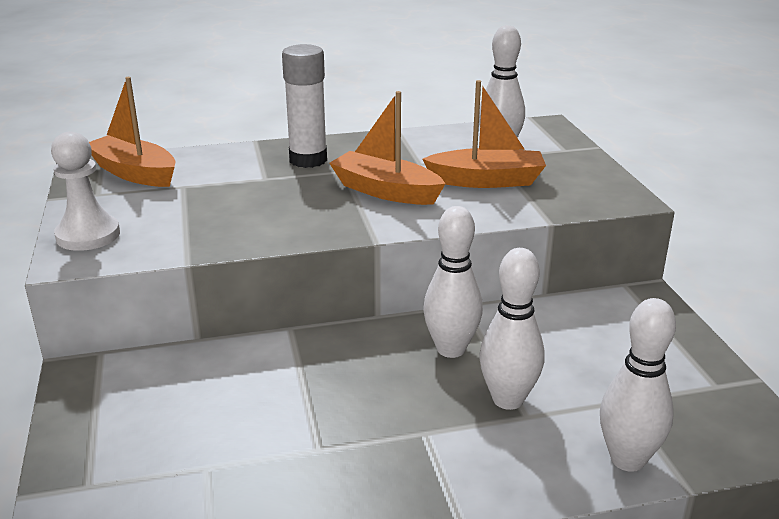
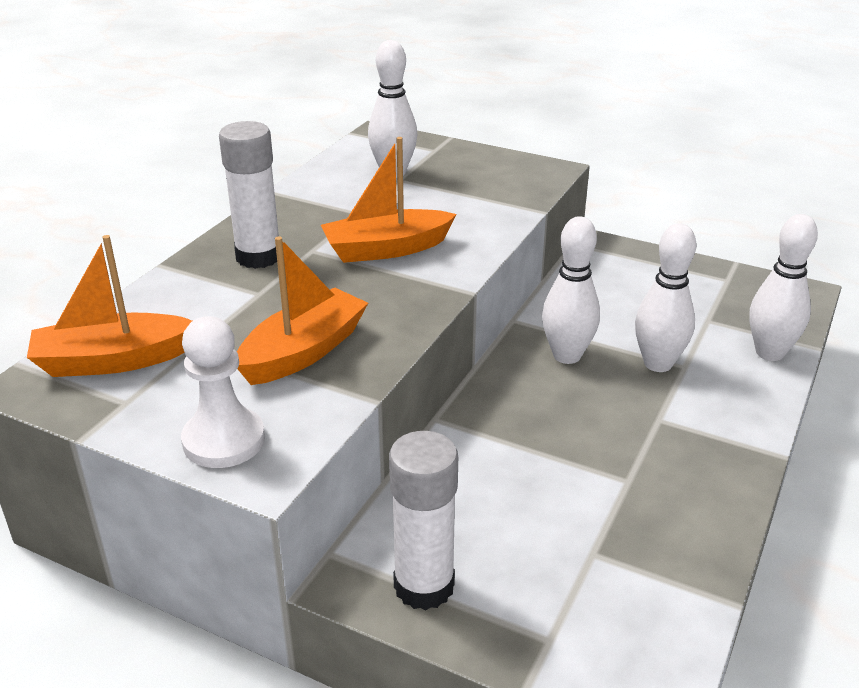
camera: 50 degrees left, 5 degrees up
orange boat [422,80,546,188] -> orange boat moved to [237,236,368,385]
none -> white glue stick [389,431,458,610]

